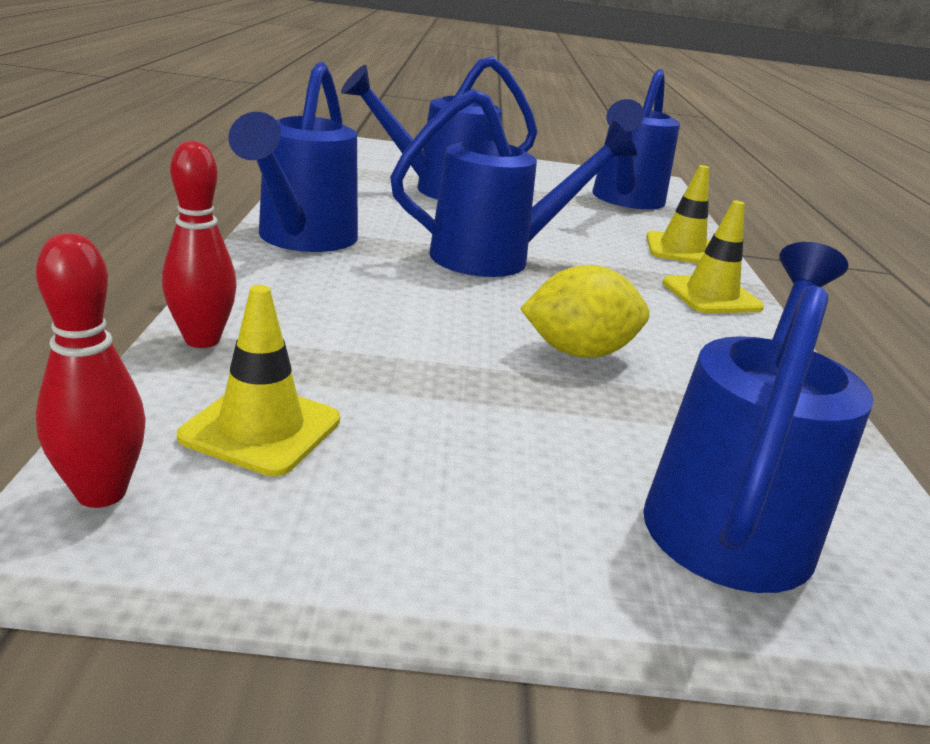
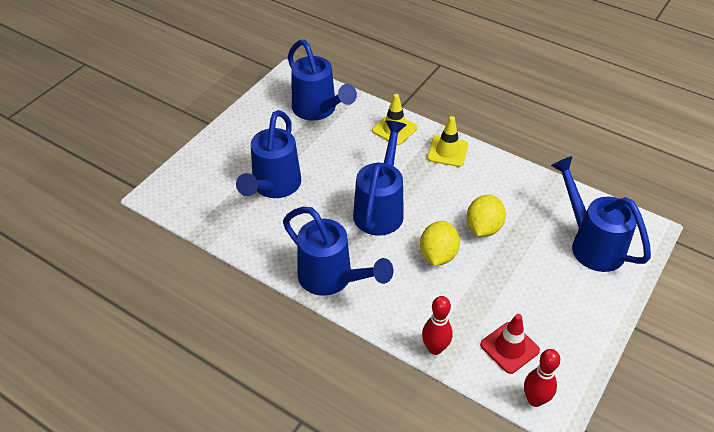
camera: 55 degrees left, 20 degrees up
yellow traffic cone [177,285,340,476] -> red traffic cone [480,314,540,374]
none -> yellow lemon [420,221,460,266]

